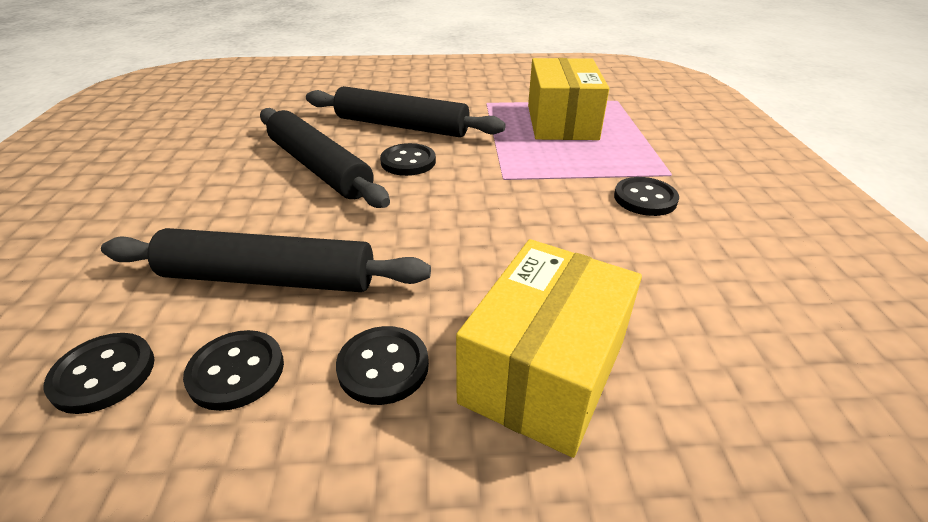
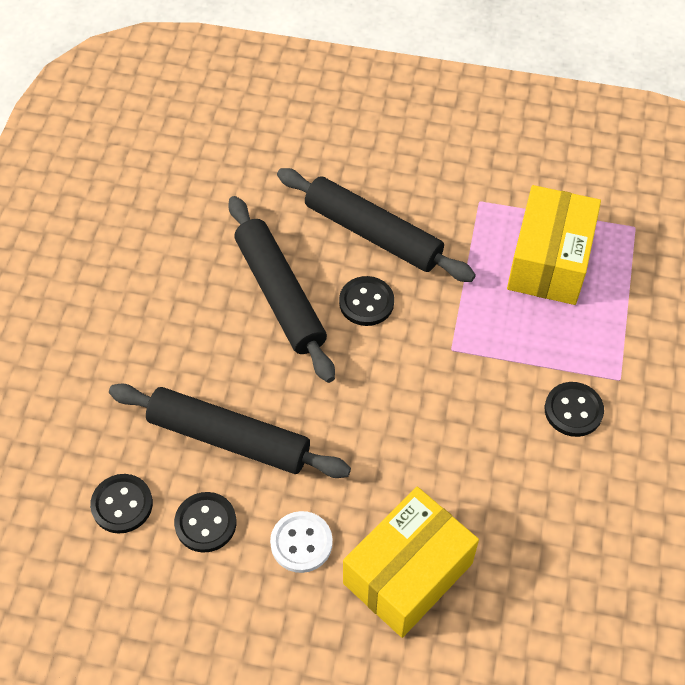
camera: 15 degrees right, 20 degrees up
black button [336,326,429,405] -> white button [270,511,333,573]

